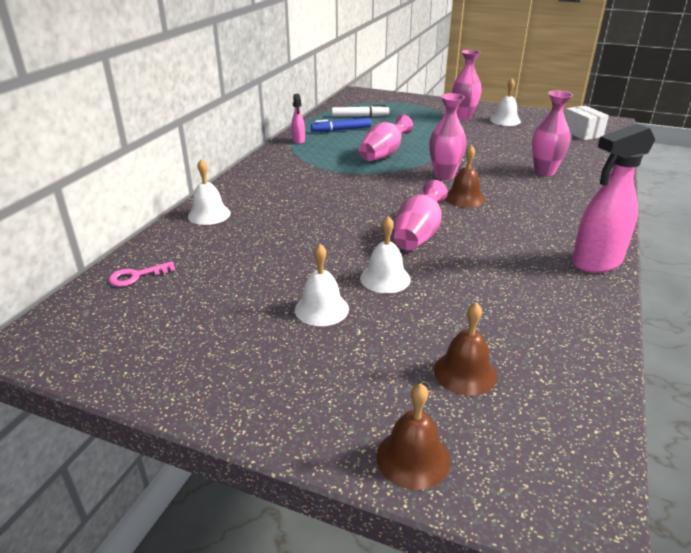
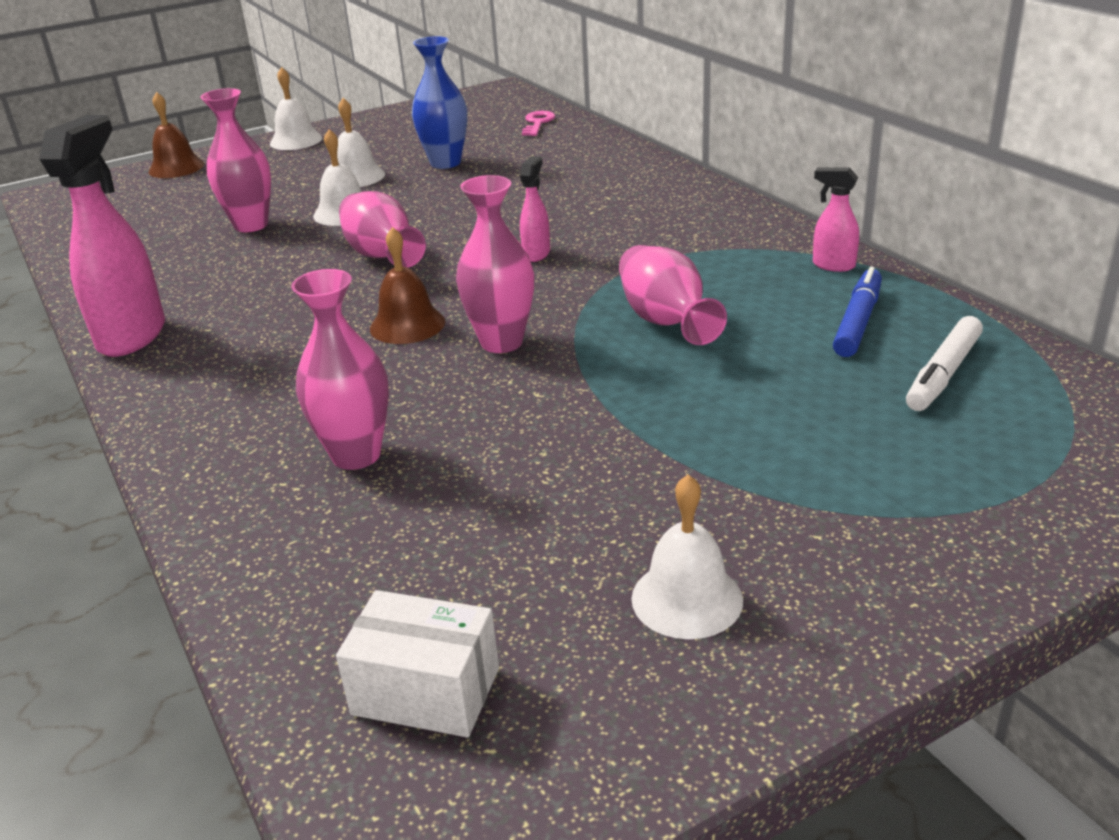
camera: 130 degrees right, 0 degrees up
white bell [188,159,231,225] -> white bell moved to [270,67,322,150]
brown bell [434,302,497,396] -> none
pink vase [452,50,482,120] -> pink vase moved to [200,88,271,232]
none -> blue vase [412,36,467,169]
none -> pink spray bottle [520,156,550,262]

